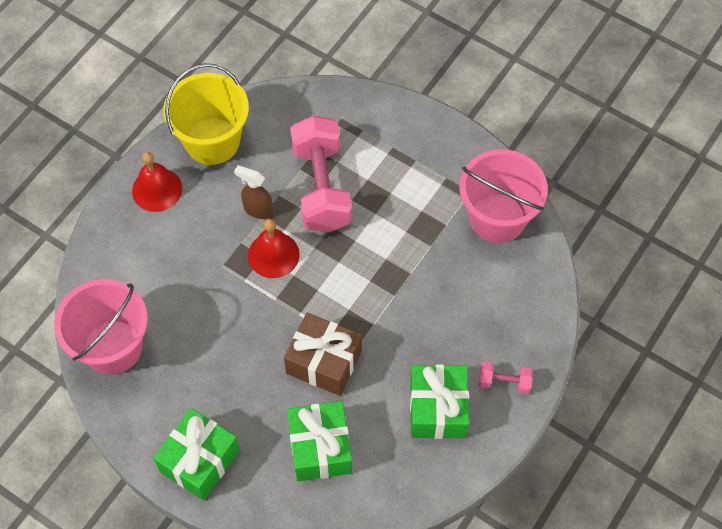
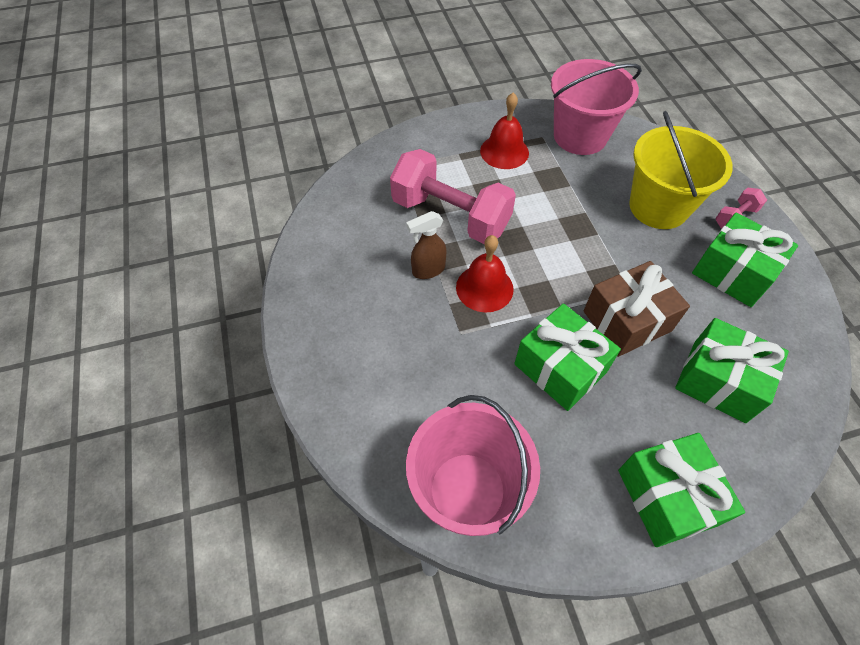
camera: 50 degrees left, 5 degrees down
red bell [132,152,182,212] -> red bell moved to [480,93,529,169]
yellow bucket [163,63,249,165] -> yellow bucket moved to [629,111,733,229]
none -> green gift [514,303,621,411]

